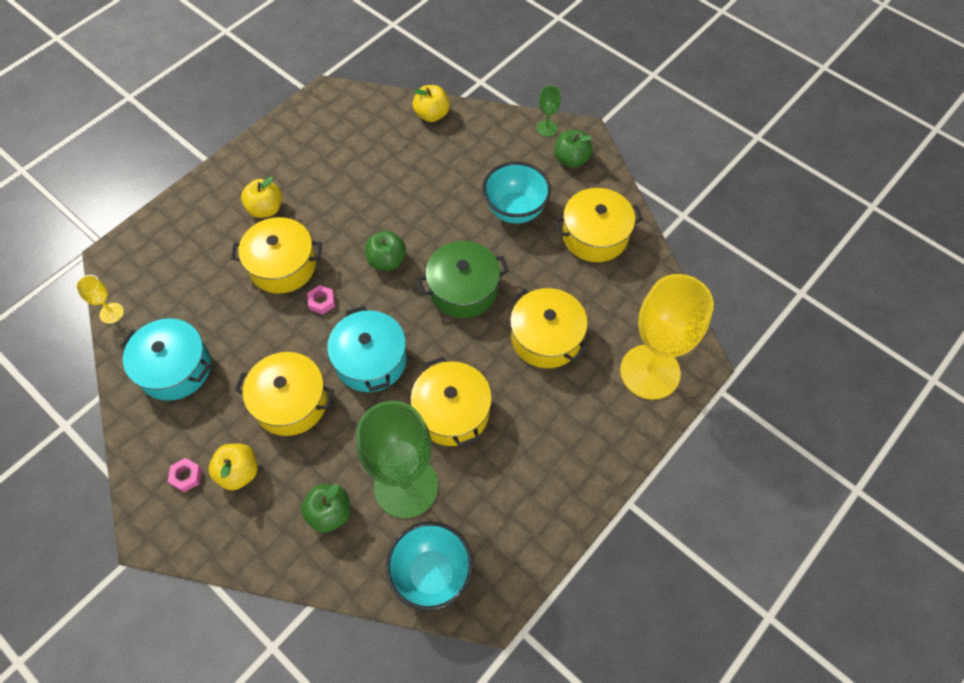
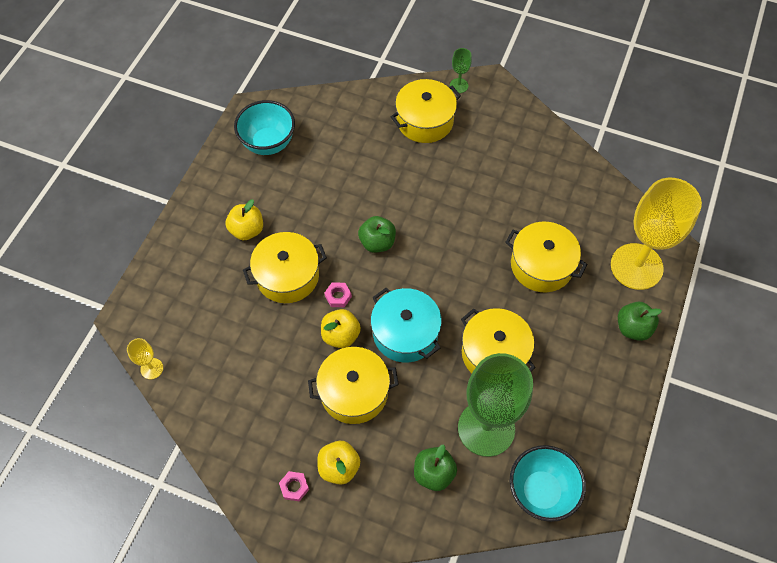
camera: 20 degrees left, 0 degrees up
turquoise pot [120,318,211,401] -> none
yellow apple [413,85,450,122] -> yellow apple moved to [321,309,361,348]
green pot [417,241,509,318] -> none
turquoise bowl [482,162,551,223] -> turquoise bowl moved to [234,100,295,155]
green apple [554,130,593,168] -> green apple moved to [618,302,662,341]
yellow pot [554,188,643,262] -> yellow pot moved to [391,79,461,143]

